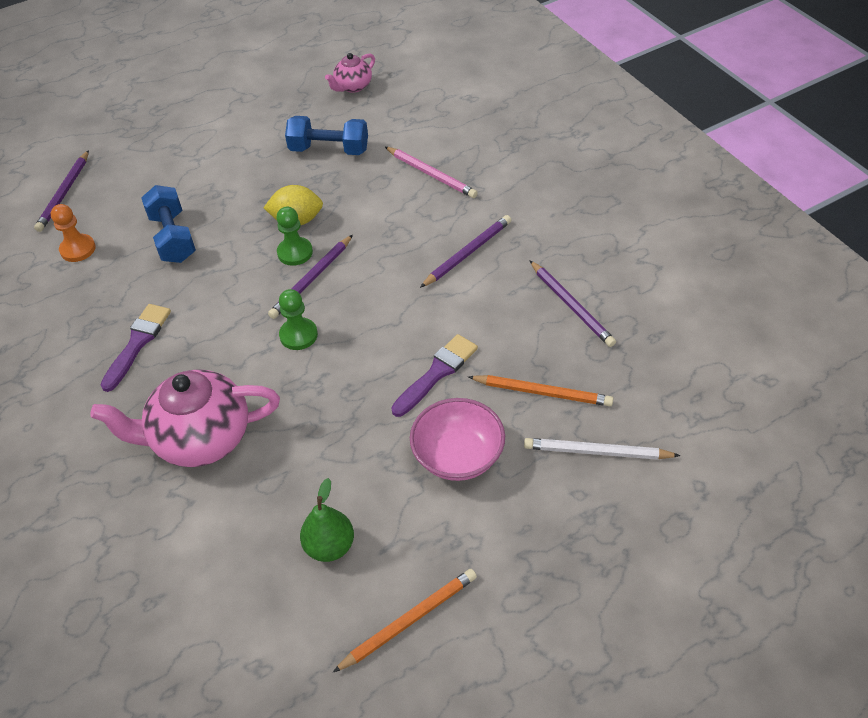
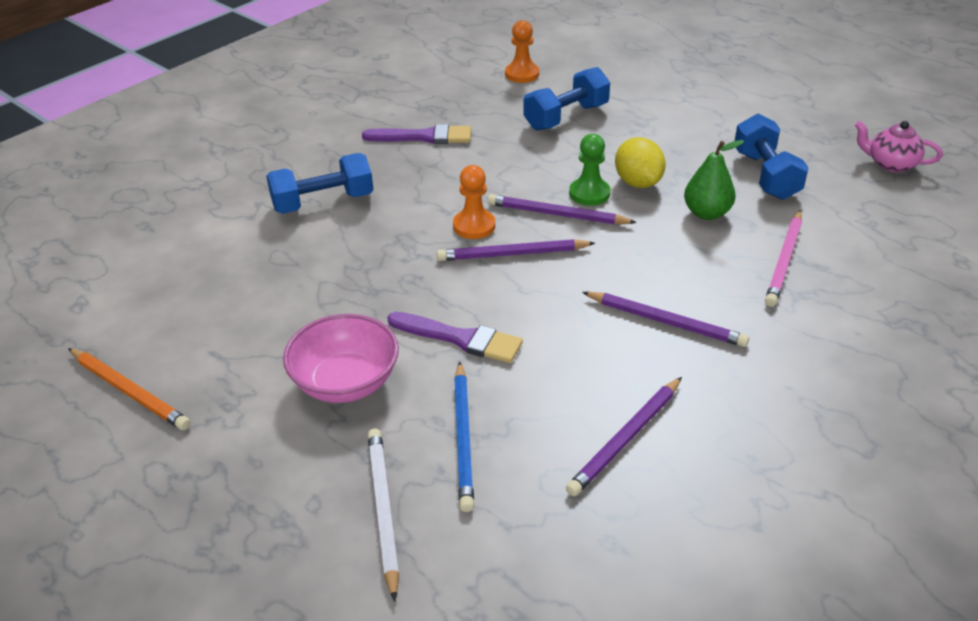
camera: 70 degrees right, 10 degrees down
purple pencil [34,150,89,232] -> purple pencil moved to [437,239,595,261]
pink teapot [90,369,280,467] -> blue dumbbell [266,153,373,214]
green pawn [279,289,318,350] -> orange pawn [453,165,495,239]
green pear [300,478,354,562] -> green pear moved to [684,140,744,220]
orange pencil [468,375,613,406] -> blue pencil [454,361,474,512]

